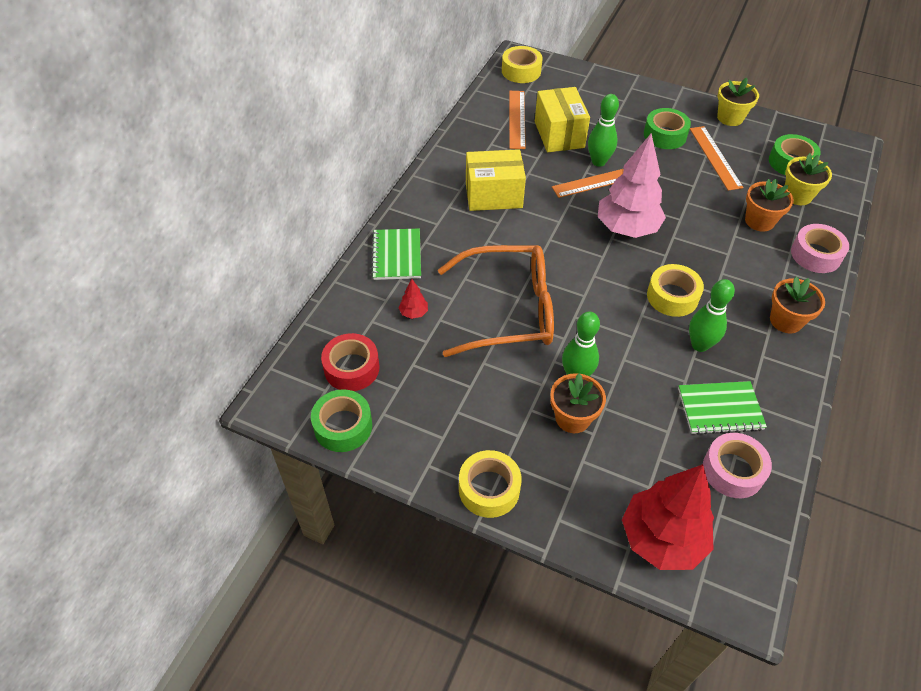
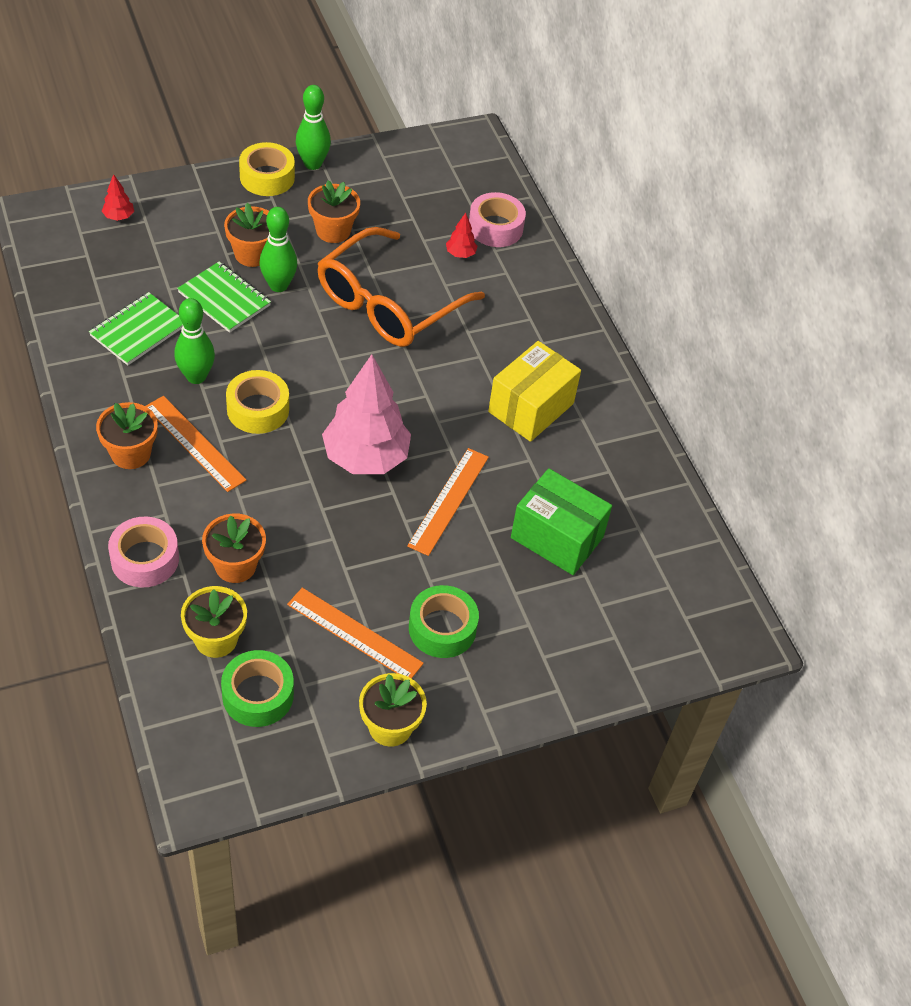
camera: 130 degrees right, 0 degrees up
green tape [311,389,372,452] -> none
red tape [321,333,379,391] -> none
green notebook [371,228,421,280] -> green notebook moved to [177,261,271,333]
yellow tape [502,46,543,83] -> none
orange ruler [509,91,526,149] -> orange ruler moved to [146,396,246,492]
yellow box [535,87,590,152] -> green box [511,468,612,575]
green bowling pin [588,94,619,167] -> green bowling pin moved to [296,85,331,170]
red tree [622,464,714,570] -> red tree [102,174,134,221], size x0.40
pink tape [703,433,772,498] -> pink tape moved to [469,192,526,247]
none -> orange flower pot [308,180,360,243]

